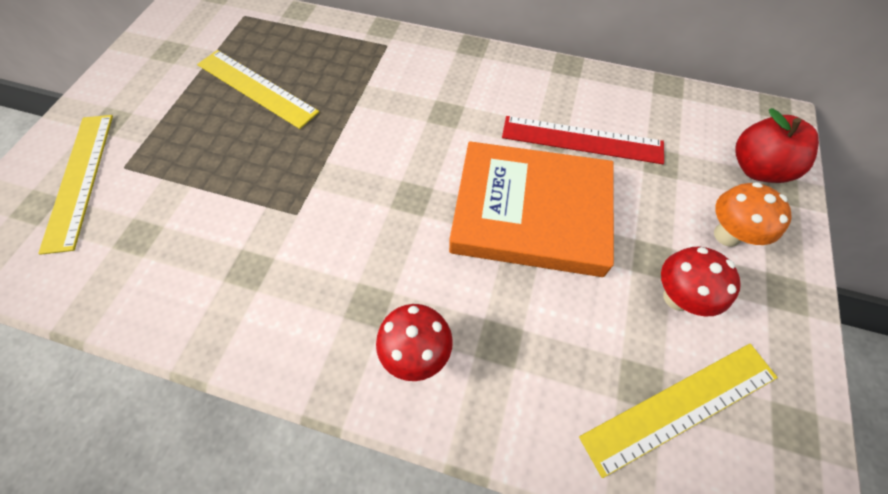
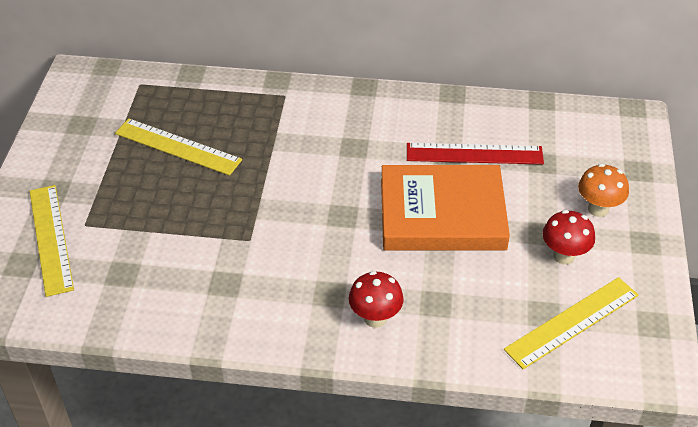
camera: 10 degrees left, 15 degrees down
red apple [735,108,819,183] -> none

